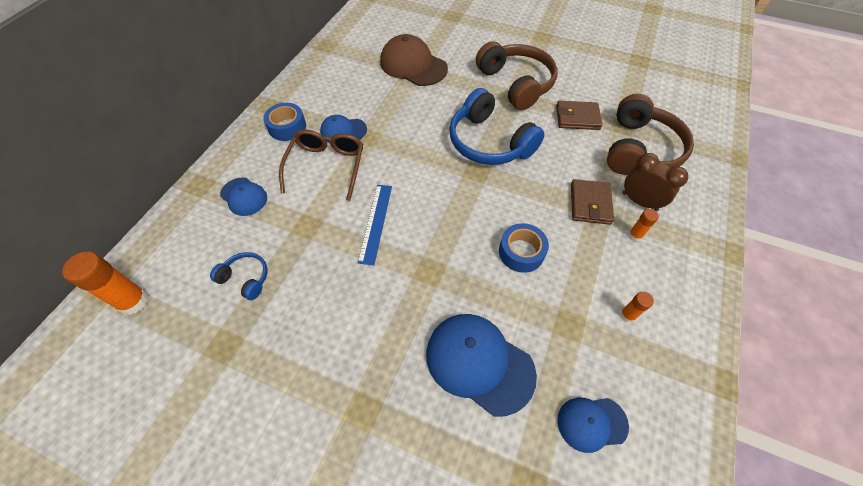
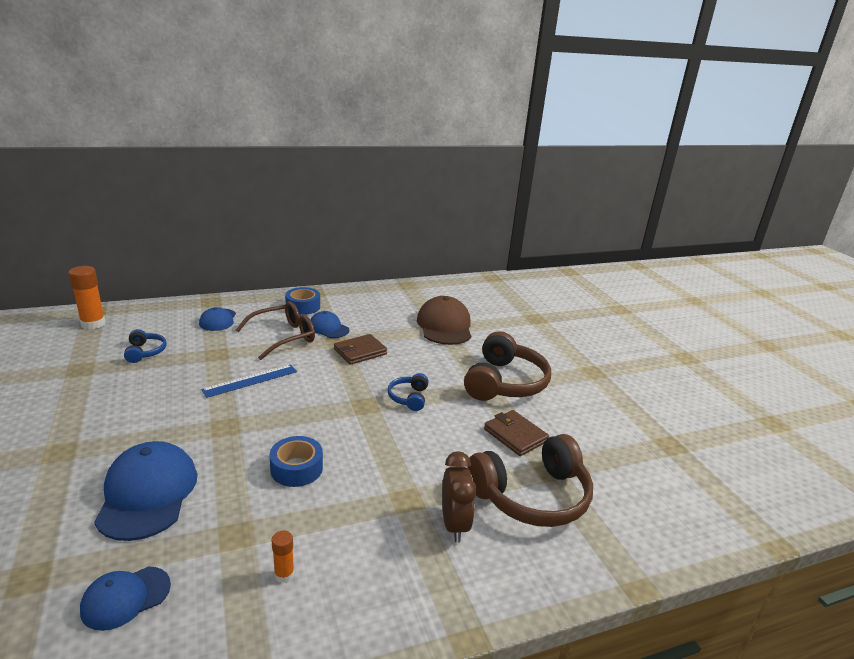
camera: 45 degrees right, 30 degrees down
blue headphones [449,88,544,165] -> blue headphones [388,373,429,411], size x0.48
blue cap [557,398,629,453] -> blue cap turned 75 degrees counterclockwise [80,567,171,631]
brown wallet [571,179,614,225] -> brown wallet moved to [334,334,387,365]
orange glue stick [628,209,659,242] -> none

